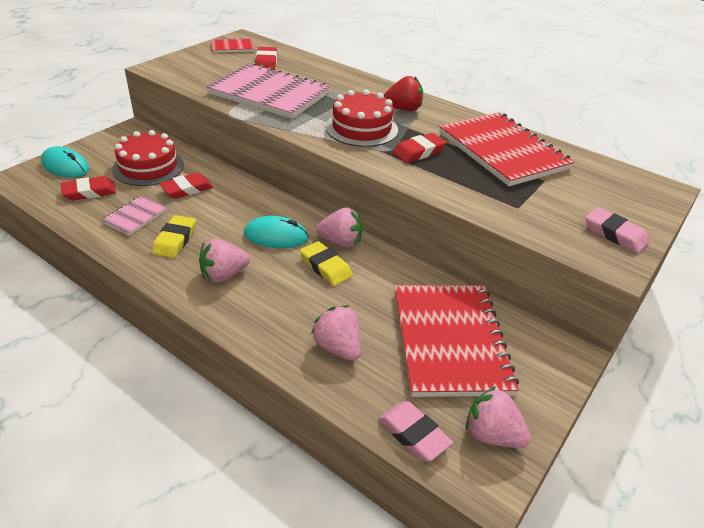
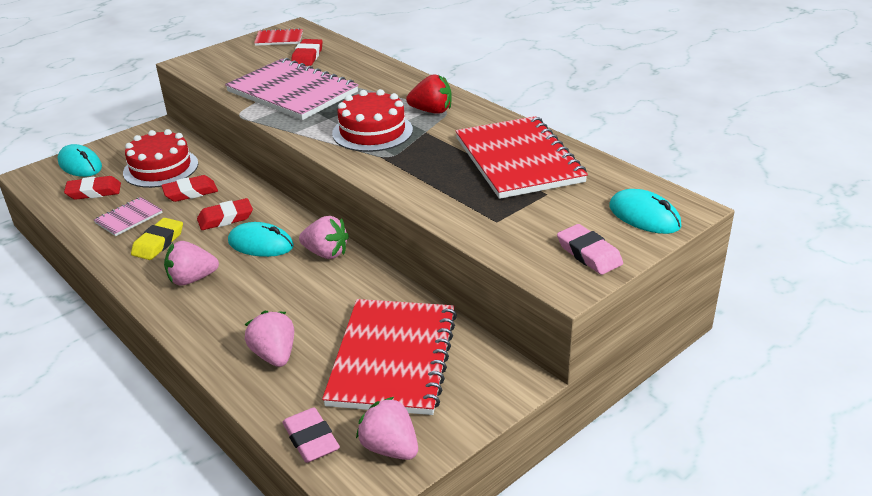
camera: 15 degrees right, 5 degrees down
yellow eraser [300,241,353,286] -> none
red eraser [392,133,446,163] -> red eraser moved to [197,198,253,230]
none -> turquoise mouse [609,189,682,234]

